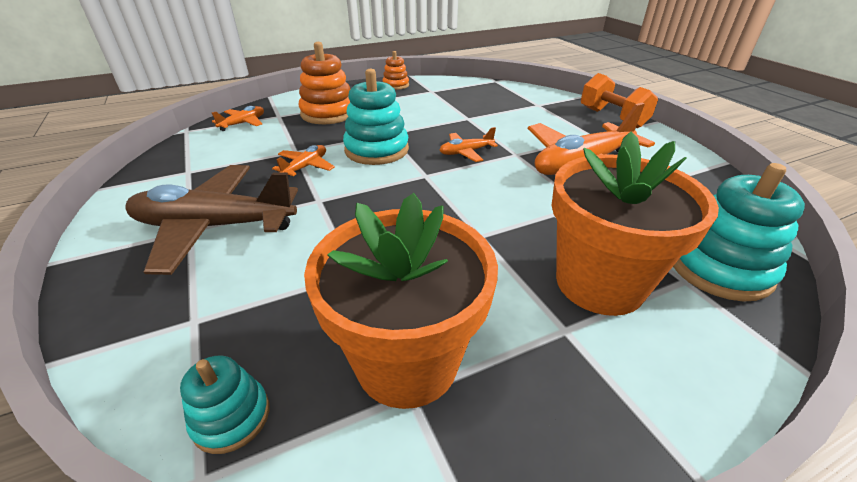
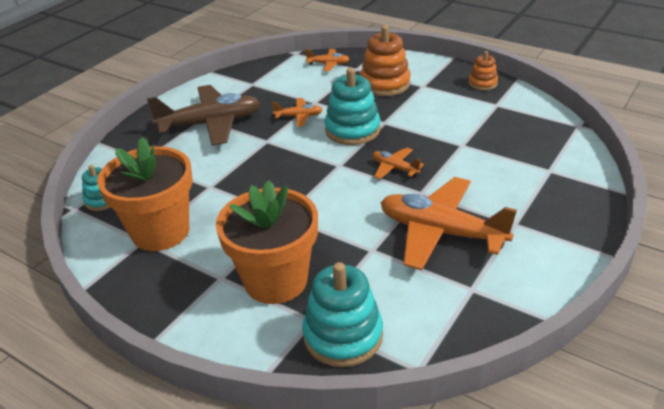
camera: 60 degrees right, 0 degrees up
brown plane [125,165,298,275] -> brown plane turned 105 degrees clockwise [147,85,260,146]
orange dumbbell [581,73,658,128] -> none

